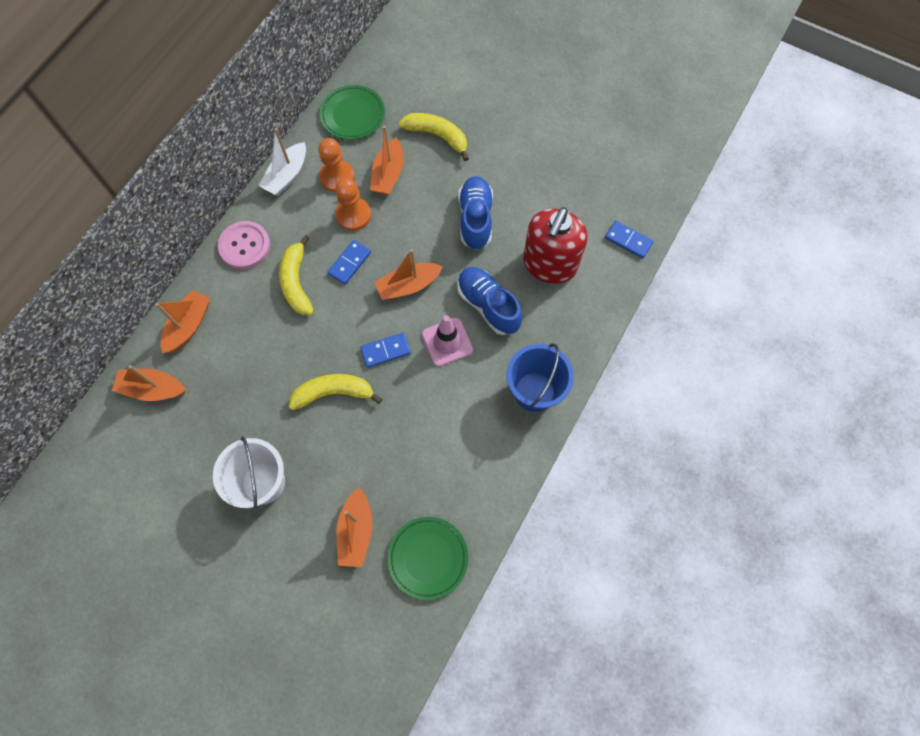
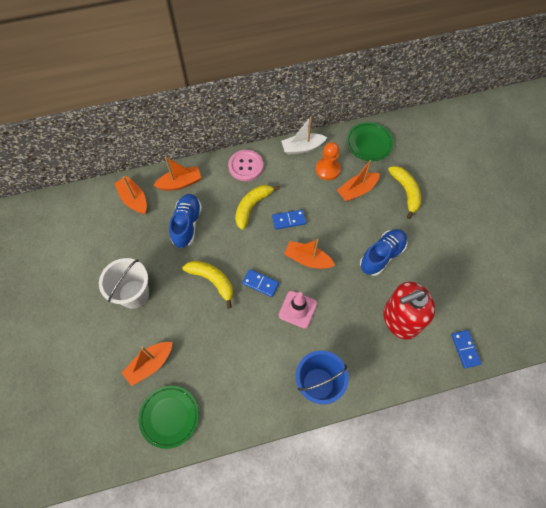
camera: 45 degrees right, 5 degrees down
orange pawn [335,178,371,231] -> none
blue shoe [457,267,523,335] -> blue shoe moved to [169,194,202,248]

